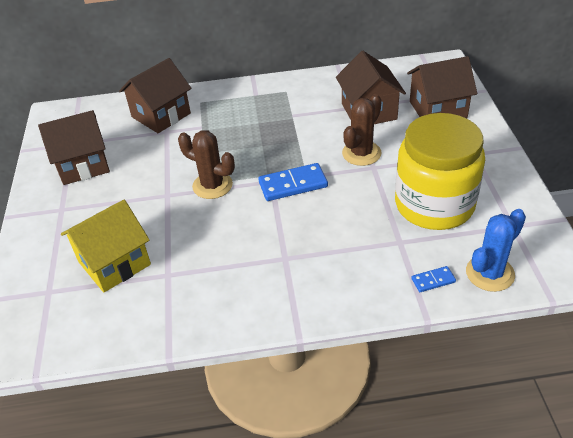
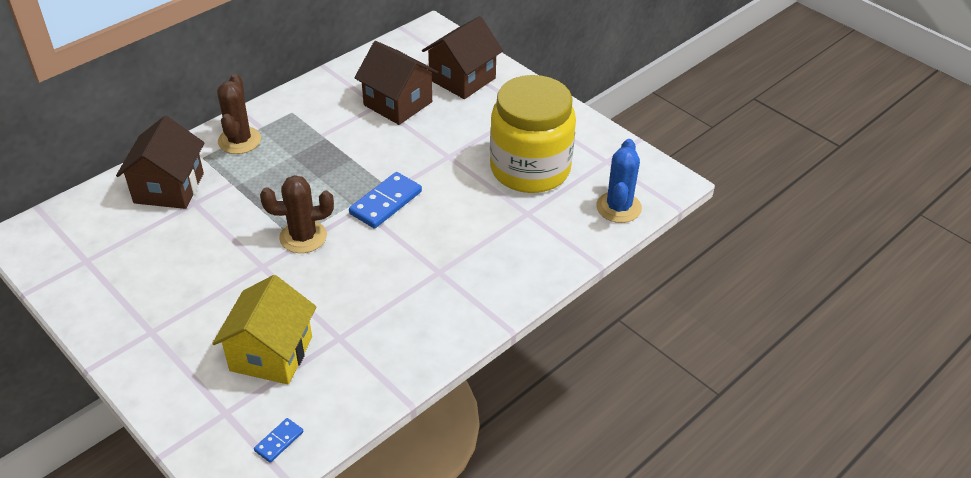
camera: 40 degrees left, 0 degrees up
brown house [38,110,110,185] -> none
brown cactus [342,94,382,166] -> brown cactus moved to [217,74,261,154]
blue domino [412,266,456,292] -> blue domino moved to [254,418,303,463]

